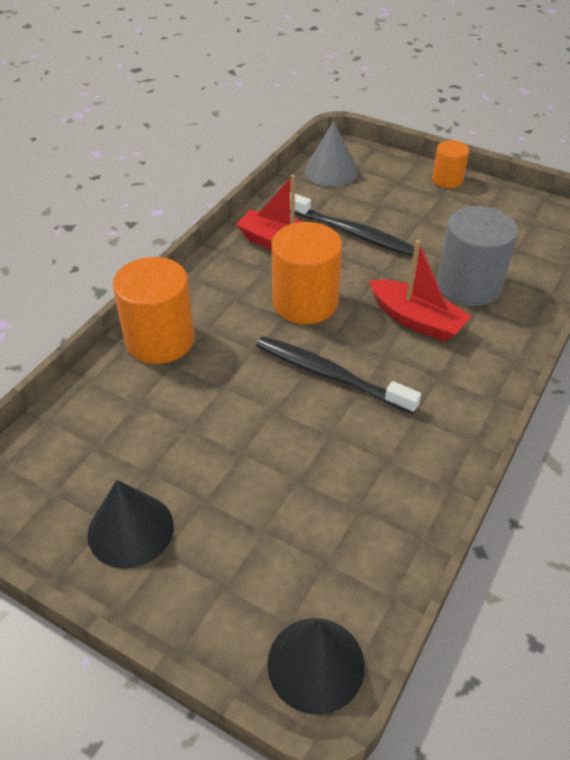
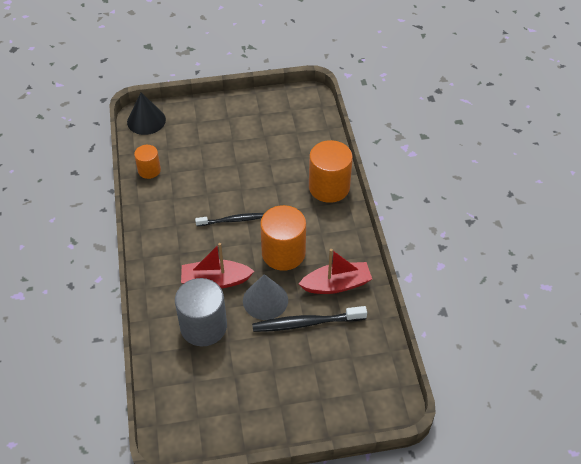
camera: 140 degrees right, 5 degrees up
black cone [87,480,174,569] -> none
black toothbrush [256,336,421,414] -> black toothbrush [195,213,264,226], size x0.66
grey cone [304,121,358,187] -> grey cone moved to [243,274,288,320]
orange cylinder [432,140,469,188] -> orange cylinder moved to [134,145,161,179]

